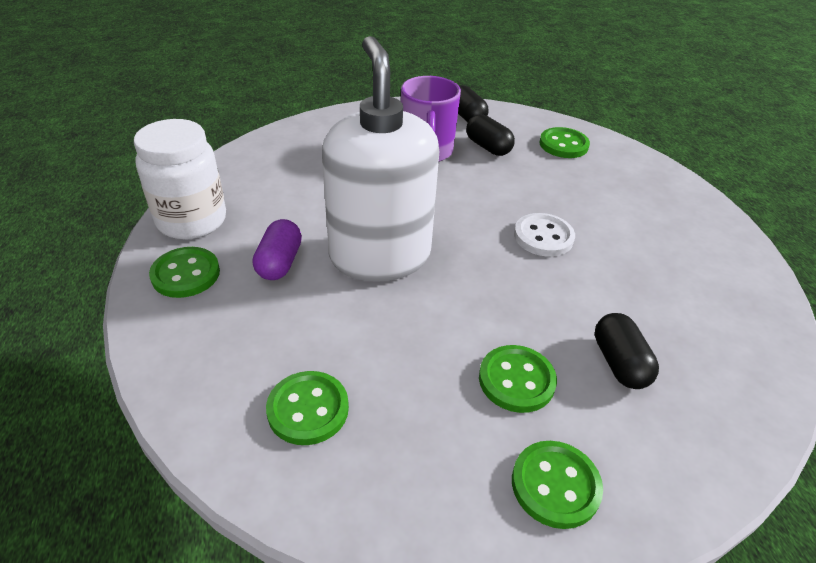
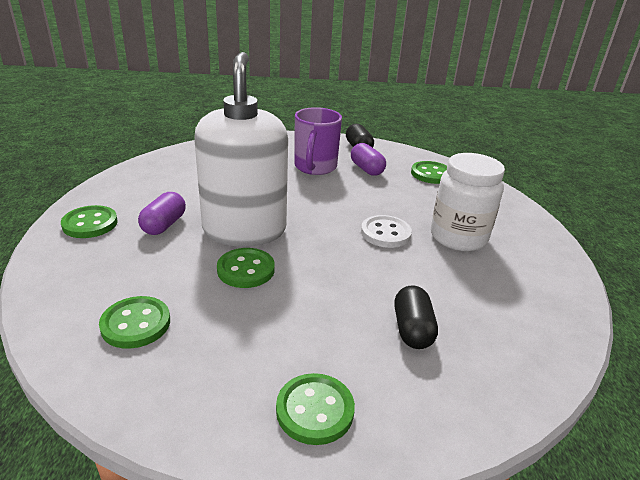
camera: 10 degrees right, 10 degrees down
white jar [134,119,226,239] -> white jar moved to [431,153,505,251]
black capsule [466,114,515,156] -> purple capsule [351,143,386,176]
green button [479,345,557,413] -> green button moved to [217,248,275,288]

